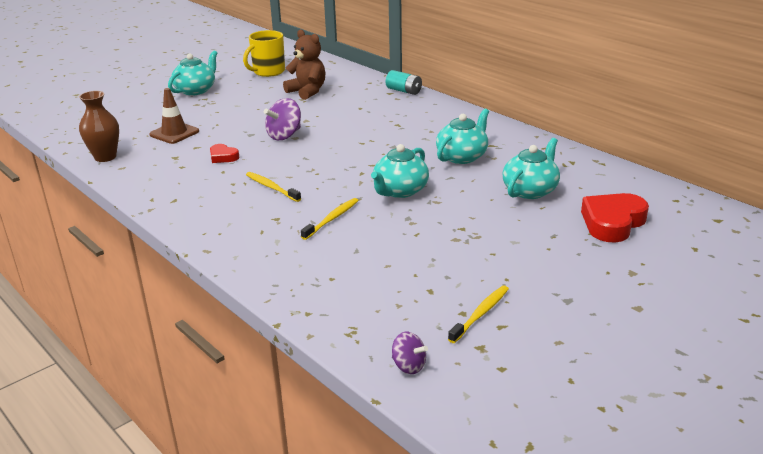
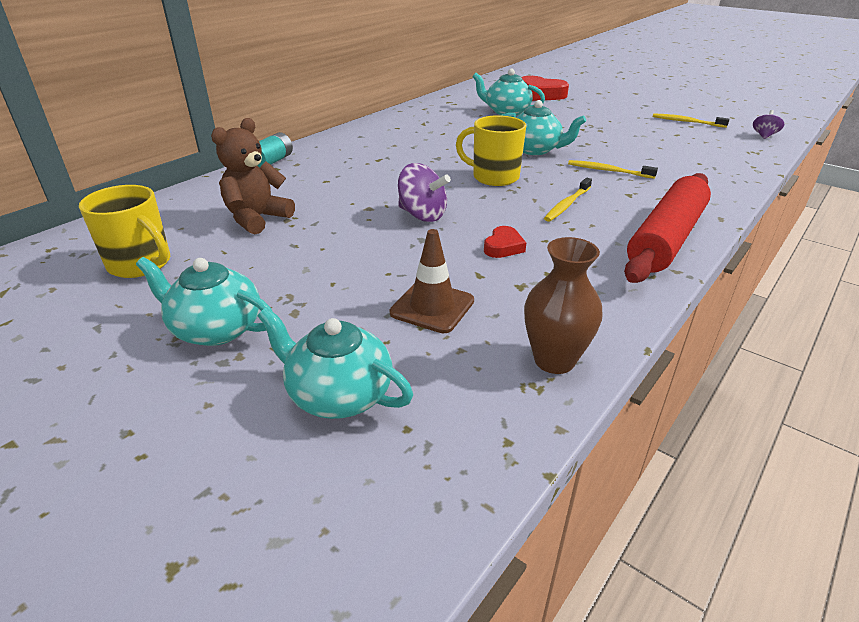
camera: 100 degrees left, 5 degrees up
turquoise teapot [436,109,489,164] -> turquoise teapot moved to [258,308,413,419]
none -> yellow mug [456,115,526,186]
none -> red rolling pin [624,173,711,283]

